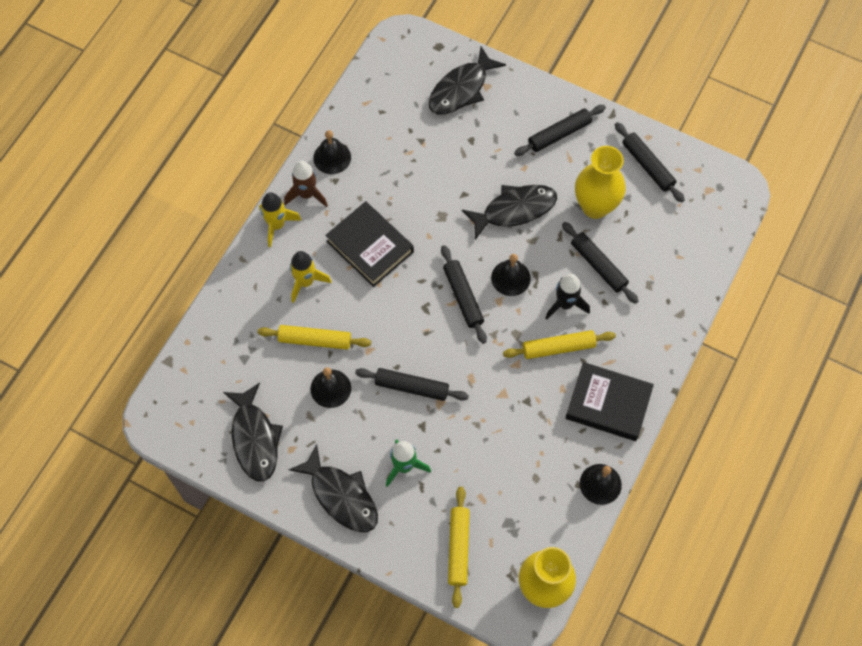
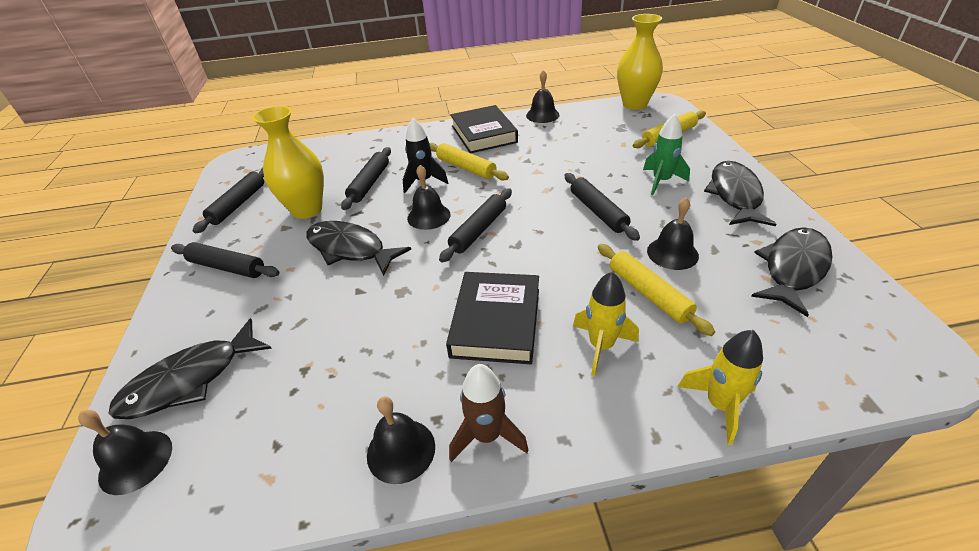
camera: 125 degrees left, 25 degrees down
yellow rocket [259,192,302,247] -> yellow rocket moved to [677,330,763,445]
black fish [429,46,506,115] -> black fish turned 135 degrees clockwise [109,318,272,419]
none -> black bell [78,410,172,495]

